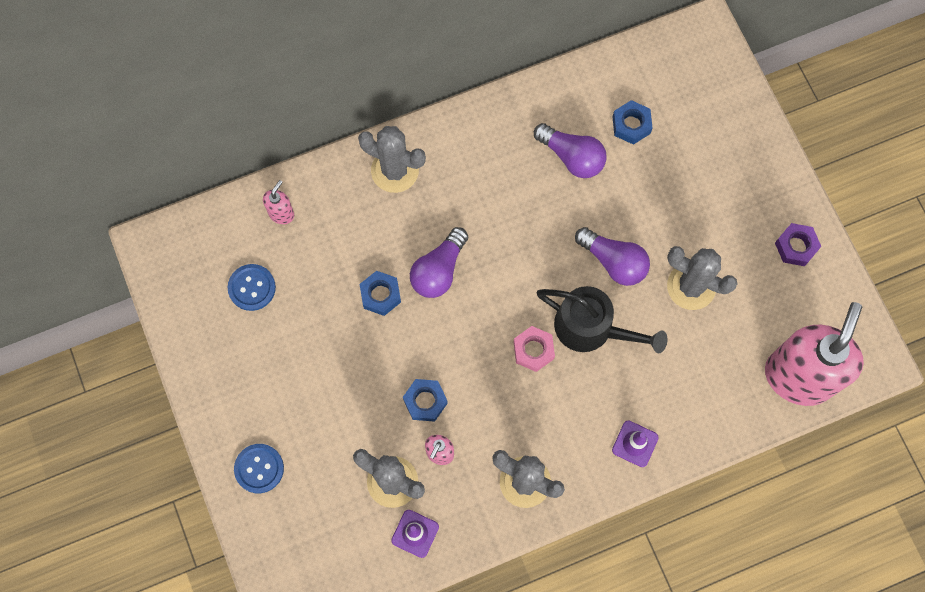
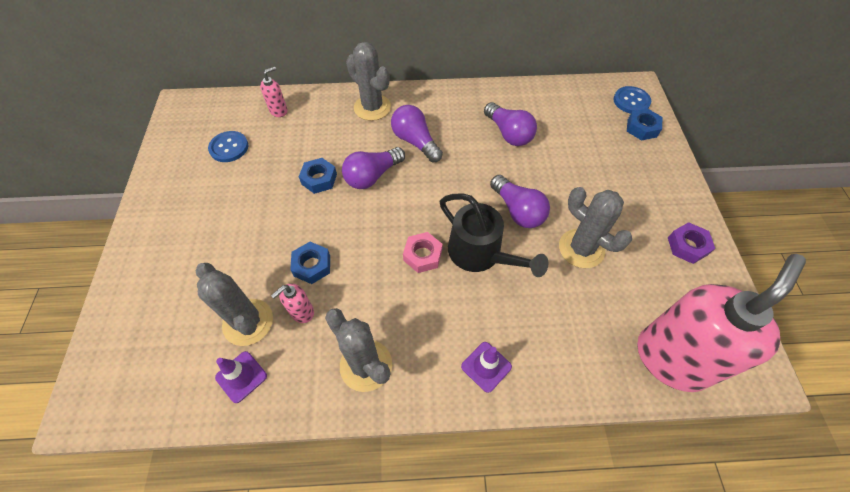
camera: 20 degrees right, 15 degrees down
blue button [234,444,284,493] -> blue button moved to [613,86,651,114]
blue nut [612,100,653,145] -> blue nut moved to [627,108,663,141]
none -> purple light bulb [391,105,443,163]

